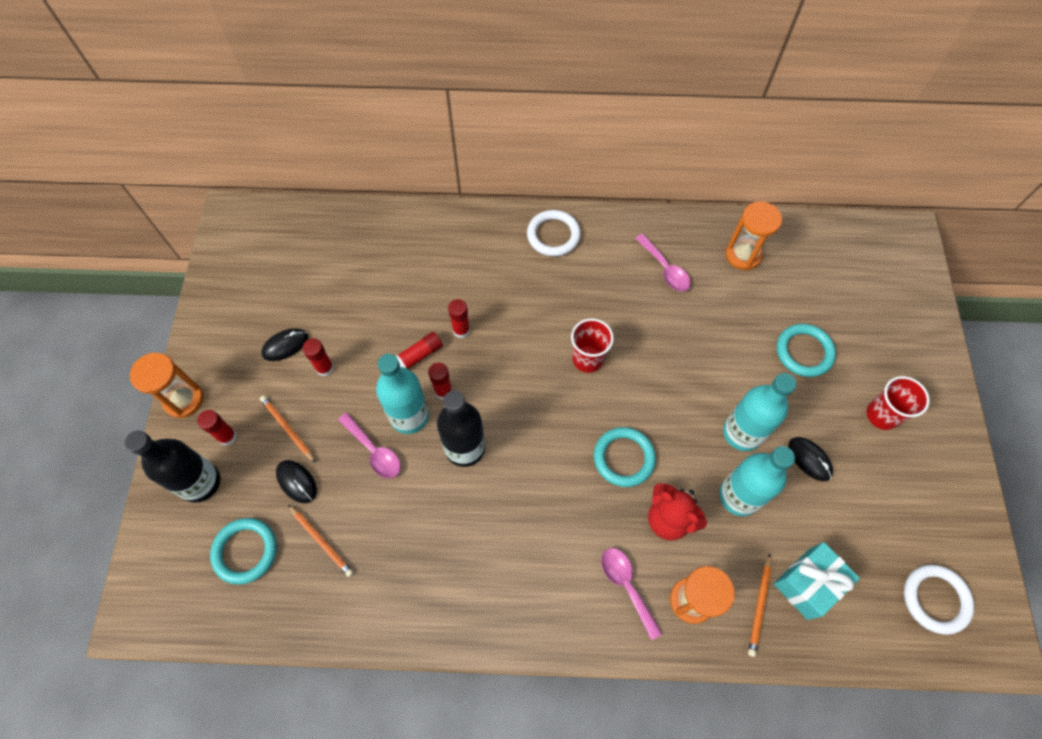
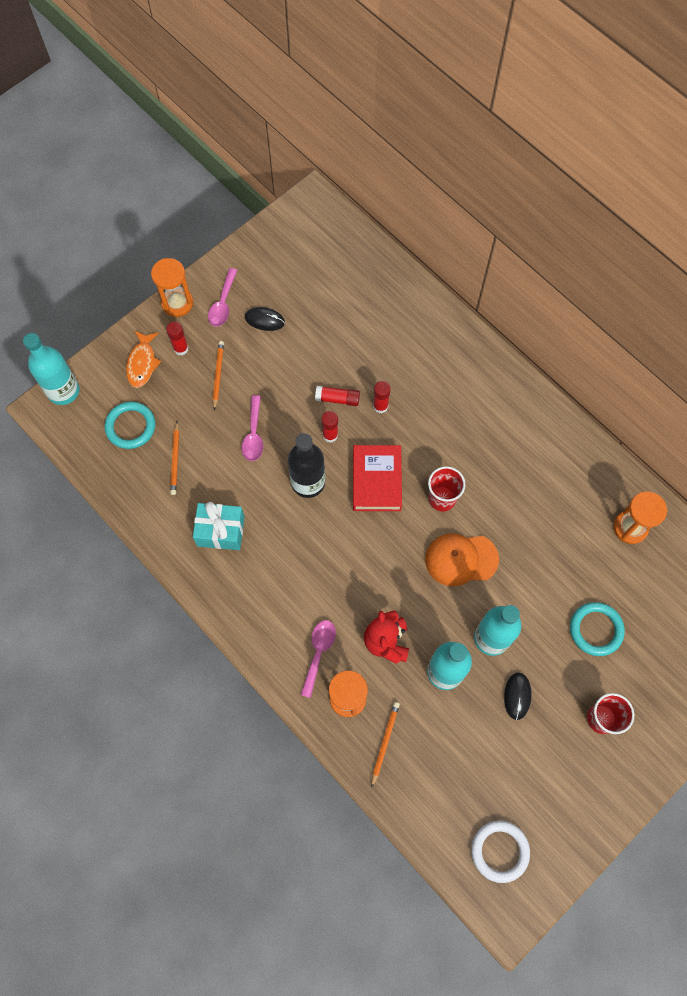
camera: 45 degrees right, 5 degrees up
black bottle [125,431,220,503] -> orange fish [126,331,161,388]
black mouse [276,460,317,503] -> none
red glue stick [302,339,334,377] -> none
turquoise bottle [376,354,429,434] -> turquoise bottle moved to [23,333,80,405]
white ring [527,210,581,257] -> none
turquoise ring [594,427,656,487] -> none
pink spoon [635,234,691,292] -> pink spoon moved to [208,268,238,326]
orange pencil [748,554,771,657] -> orange pencil turned 135 degrees clockwise [371,702,400,787]
turquoise gift [774,542,860,620] -> turquoise gift moved to [193,502,245,550]
none -> red book [353,445,402,511]
none -> orange cap [425,533,499,586]

